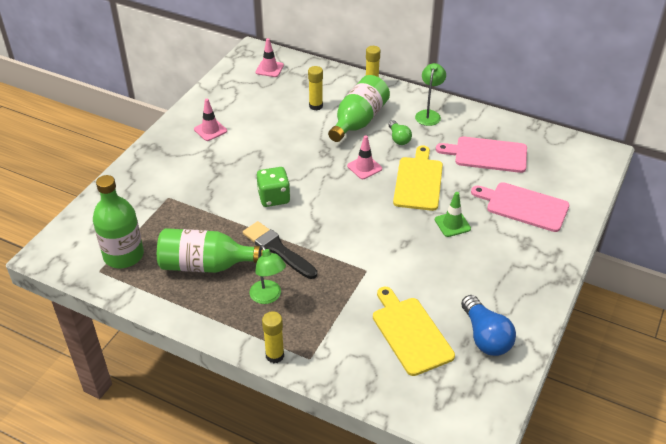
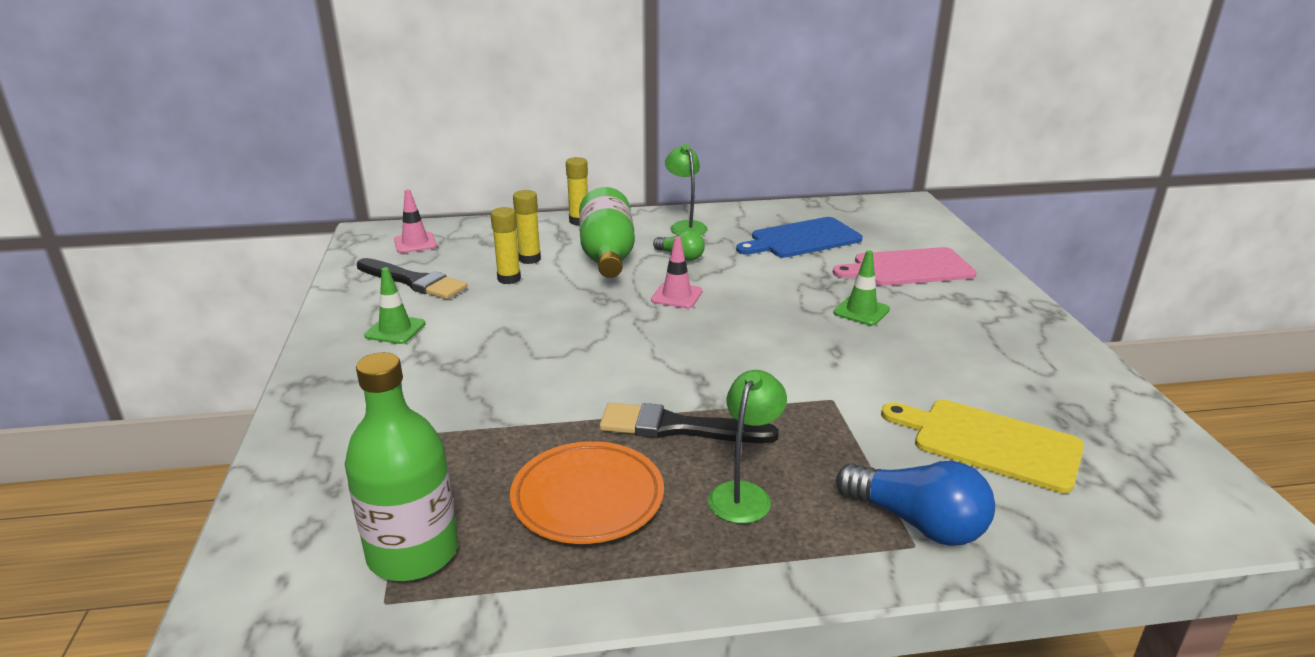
camera: 35 degrees left, 15 degrees down
green bottle [157,228,263,273] -> orange plate [510,441,664,544]
pink traffic cone [194,99,227,141] -> green traffic cone [364,267,426,344]
green lamp [250,245,286,304] -> green lamp turned 90 degrees counterclockwise [708,370,787,524]
green dice [257,167,290,207] -> none
yellow glue stick [262,311,284,363] -> yellow glue stick moved to [491,207,521,284]
yellow cutting board [393,145,443,211] -> none
pink cutting board [436,137,527,173] -> blue cutting board [736,217,862,258]
blue light bulb [461,295,516,356] -> blue light bulb moved to [836,461,995,546]
none -> black brush [357,258,467,299]

